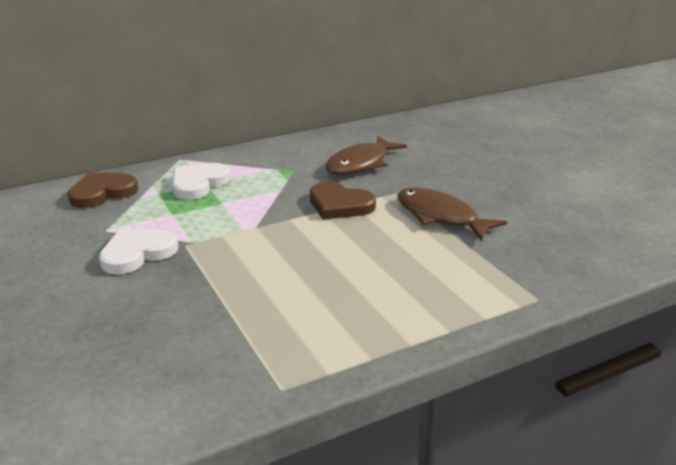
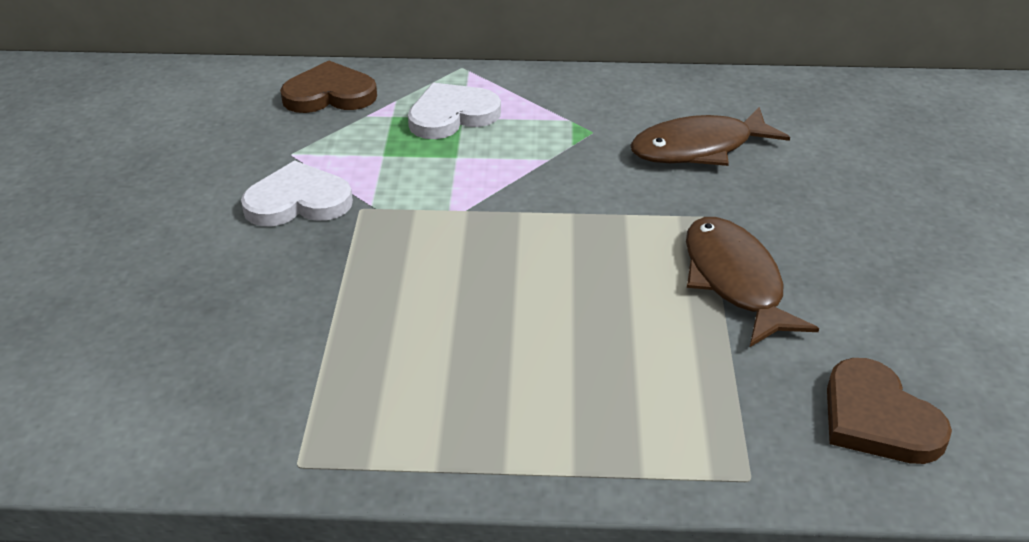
camera: 30 degrees right, 10 degrees up
brown heart [310,182,376,219] -> brown heart moved to [827,358,952,464]

